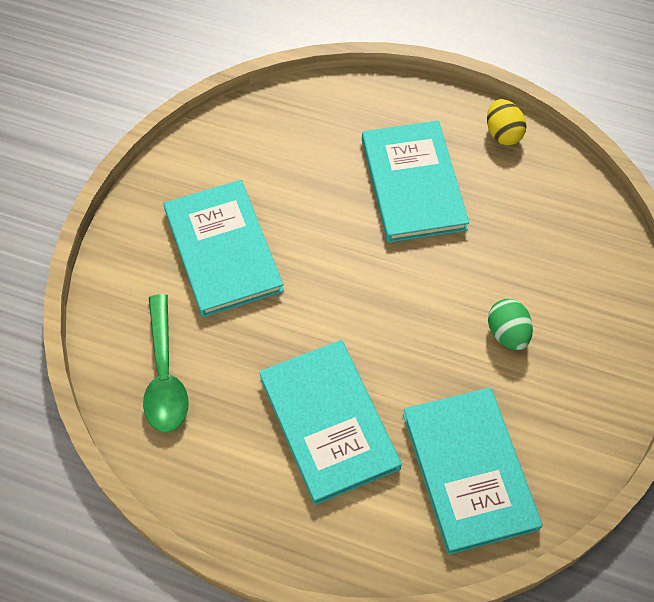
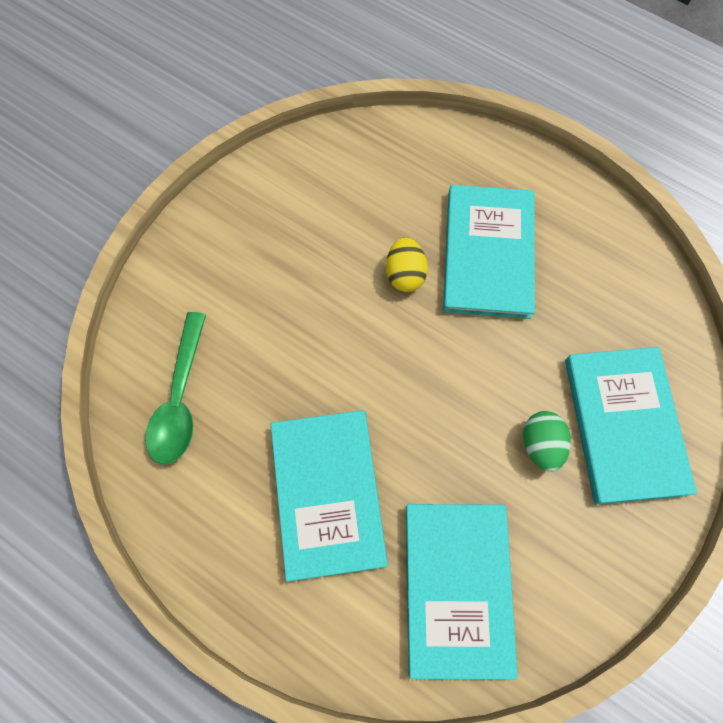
camera: 15 degrees right, 10 degrees up
turquoise book [164,180,284,317] -> turquoise book moved to [565,347,697,505]
yellow egg [487,99,526,145] -> yellow egg moved to [386,237,428,292]

